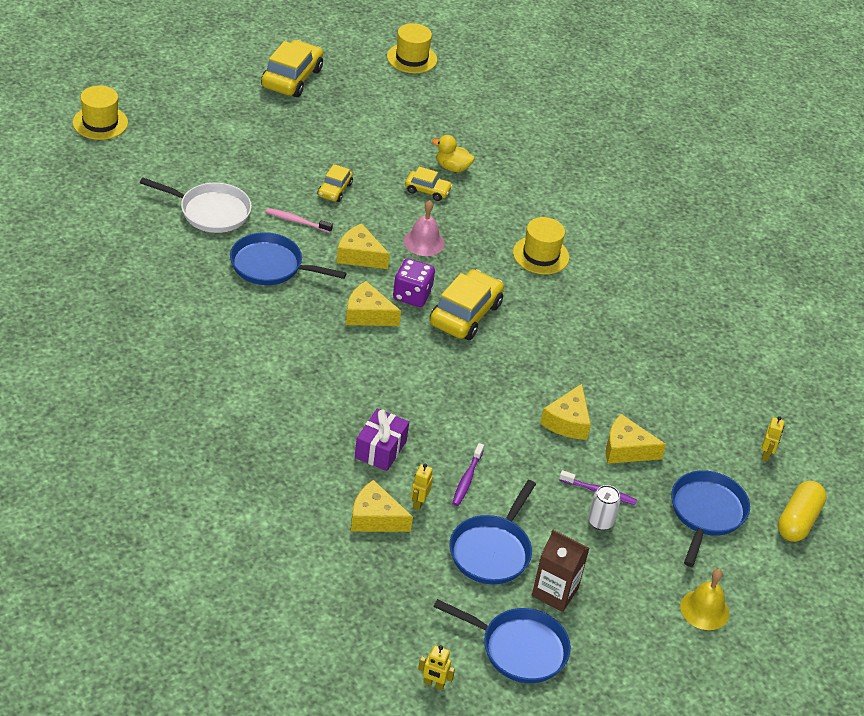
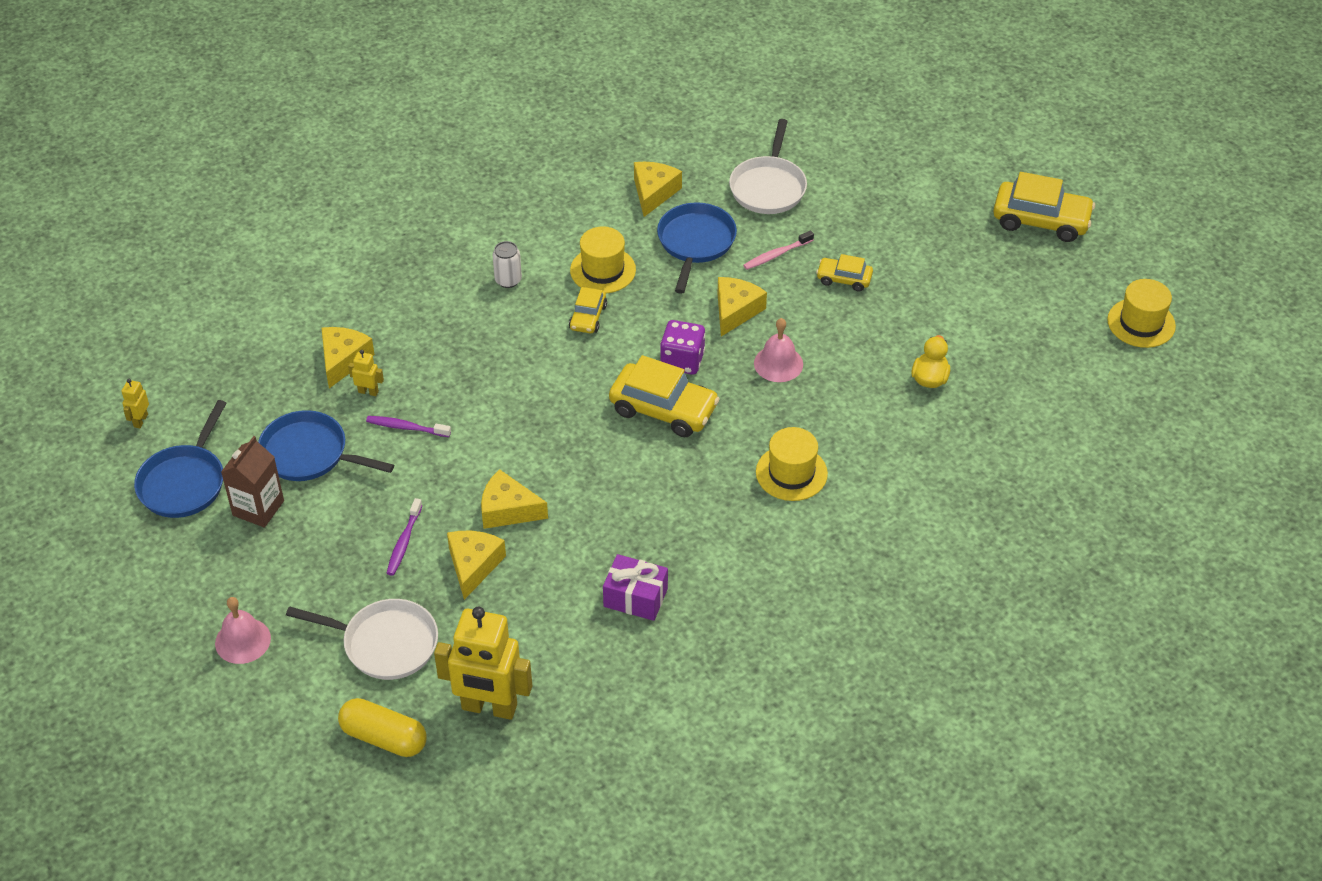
camera: 90 degrees right, 5 degrees up
yellow hat [73,85,128,140] -> yellow hat moved to [570,226,636,293]
pink toothbrush [265,208,333,233] -> pink toothbrush turned 135 degrees counterclockwise [743,231,814,270]
yellow cheese [346,281,401,326] -> yellow cheese moved to [634,162,682,217]
purple gift [355,409,409,471] -> purple gift moved to [603,554,668,621]
yellow car [405,167,453,201] -> yellow car moved to [569,287,607,333]
white can [588,485,621,530] -> white can moved to [493,241,522,288]
blue pan [671,470,750,567] -> white pan [286,599,438,680]
yellow bell [680,569,729,630] -> pink bell [215,597,271,664]
yellow robot [761,416,785,461] -> yellow robot [434,607,532,720], size x2.41

